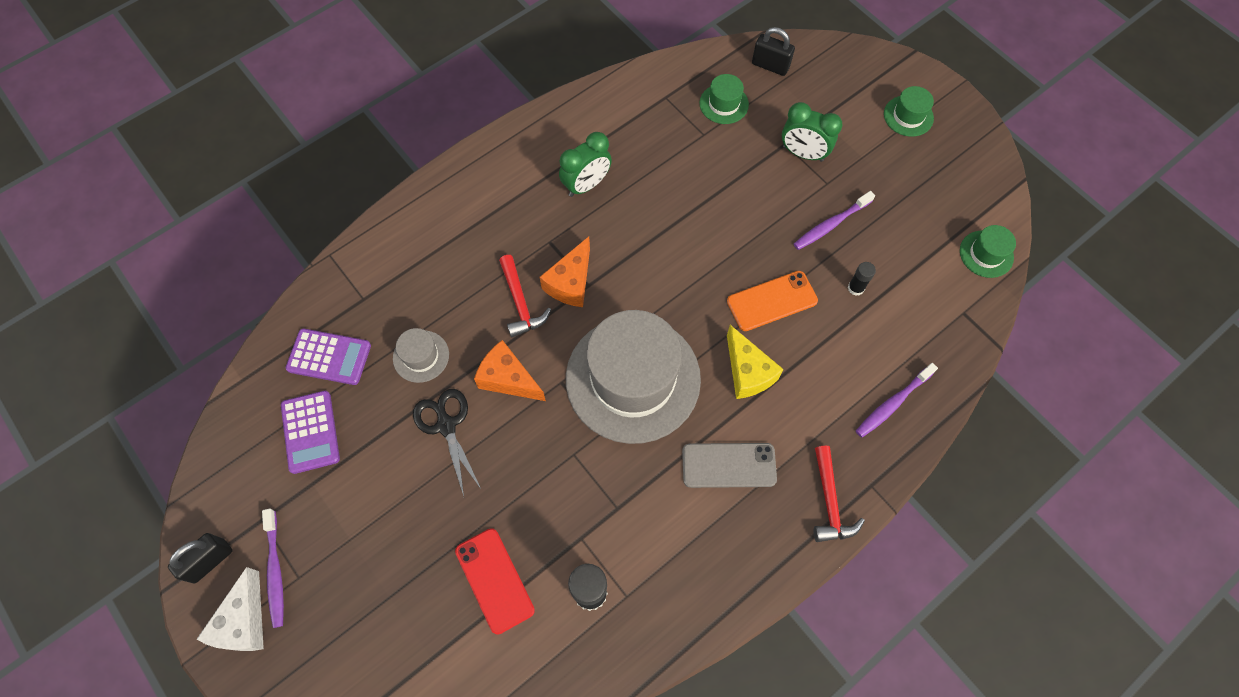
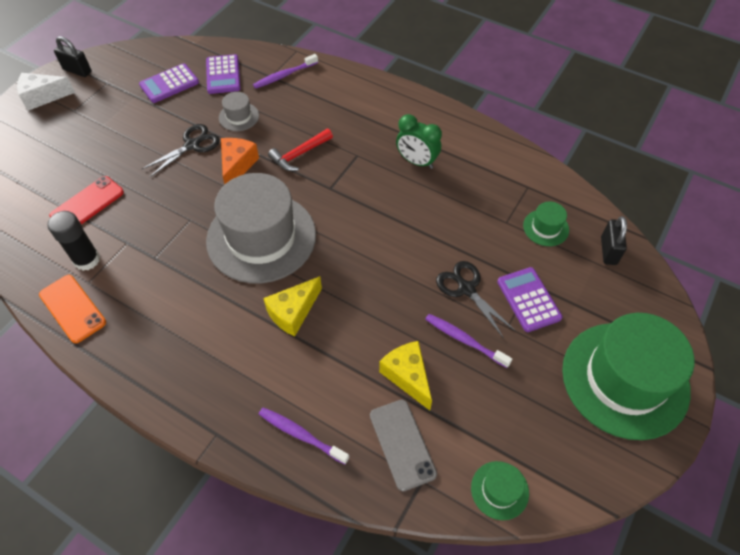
camera: 70 degrees right, 10 degrees down
purple toothbrush [262,509,284,628] -> purple toothbrush moved to [253,54,318,89]
orange cheese [540,237,590,307] -> none
grey phone [682,443,777,488] -> grey phone moved to [370,400,437,491]
orange phone [727,271,818,331] -> orange phone moved to [39,275,106,343]
green clock [782,102,842,162] -> purple calculator [497,267,562,332]
red hammer [813,446,865,542] -> none
black glue stick [848,262,876,296] -> yellow cheese [379,341,432,410]
green hat [884,86,934,137] -> green hat [562,313,694,440], size x2.38
none -> black scissors [436,261,515,338]

